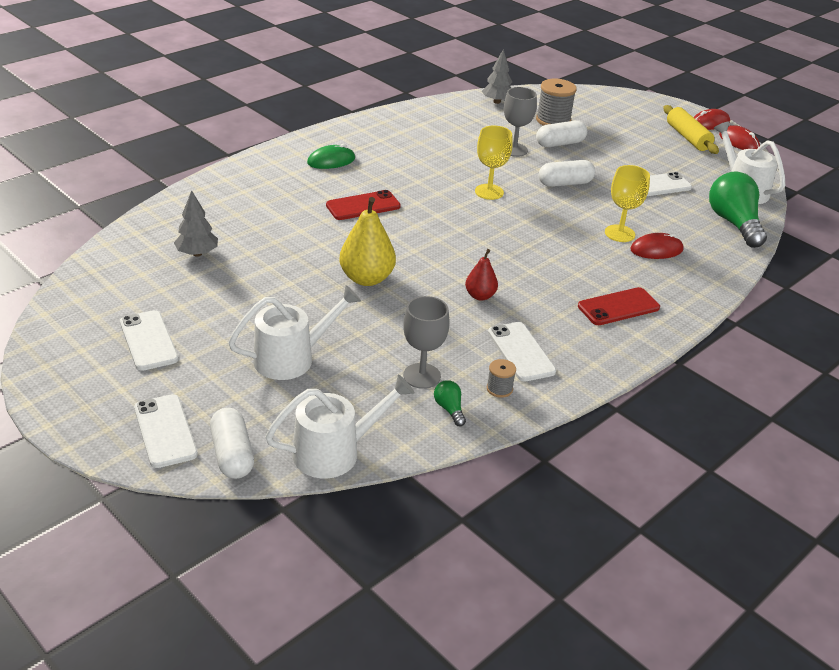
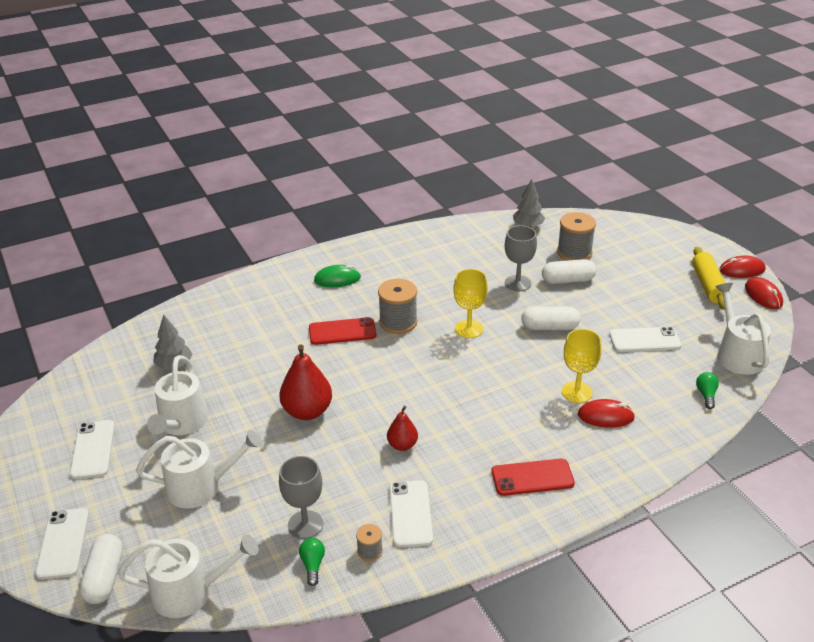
camera: 20 degrees right, 0 degrees up
yellow pear [339,197,396,286] -> red pear [279,344,332,420]
green light bulb [709,171,767,248] -> green light bulb [696,372,719,409], size x0.44
none -> white watering can [147,355,209,435]
none -> grey spool [378,279,418,334]

